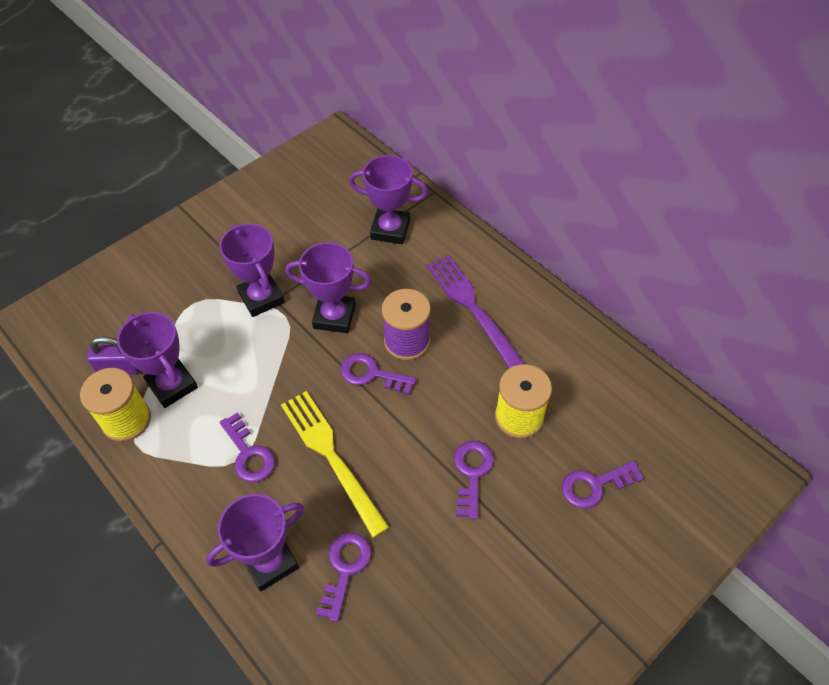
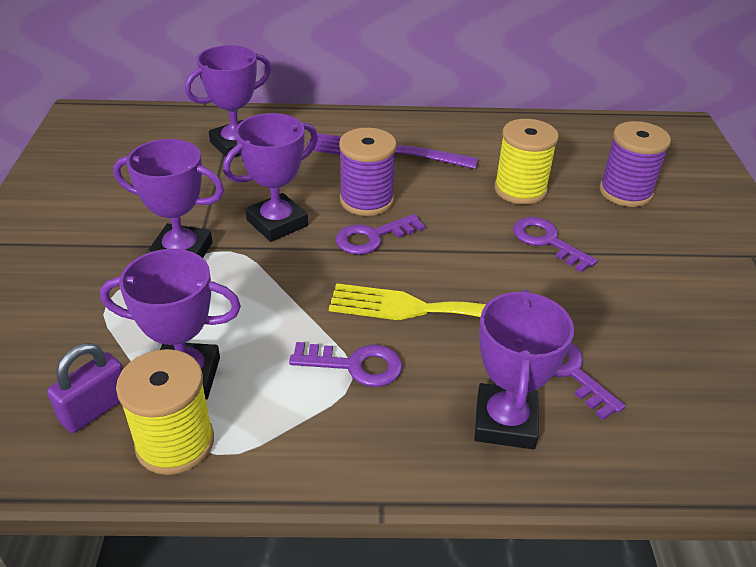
camera: 50 degrees left, 15 degrees down
purple key [562,461,644,509] -> purple spool [599,121,671,207]

